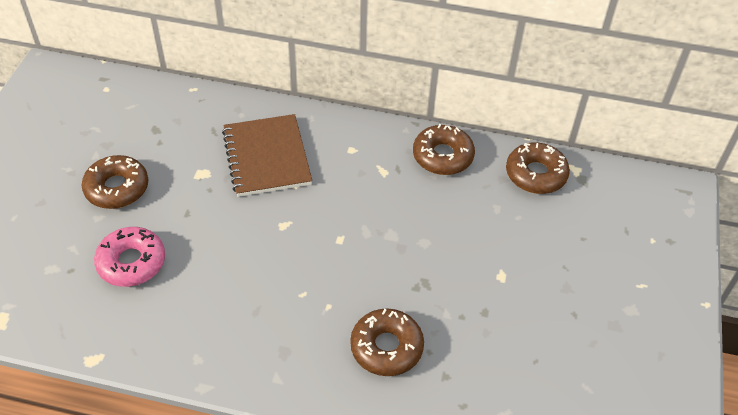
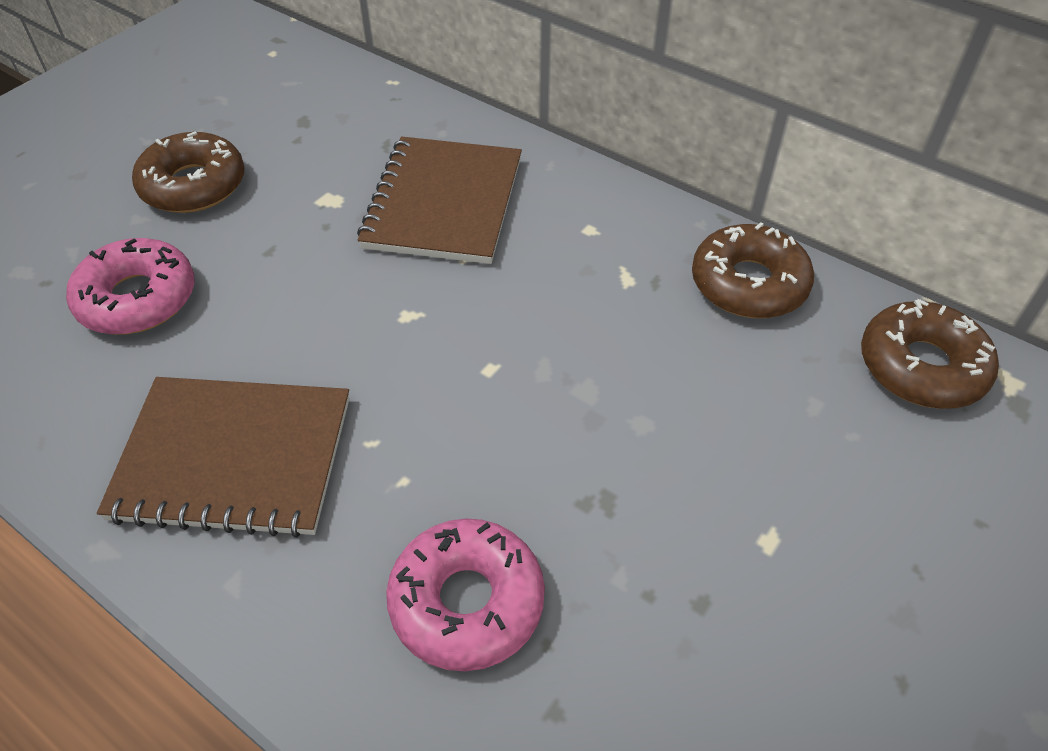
camera: 25 degrees right, 0 degrees up
brown donut [350,308,424,376] -> pink donut [386,518,545,671]
none -> brown notebook [97,377,350,538]

